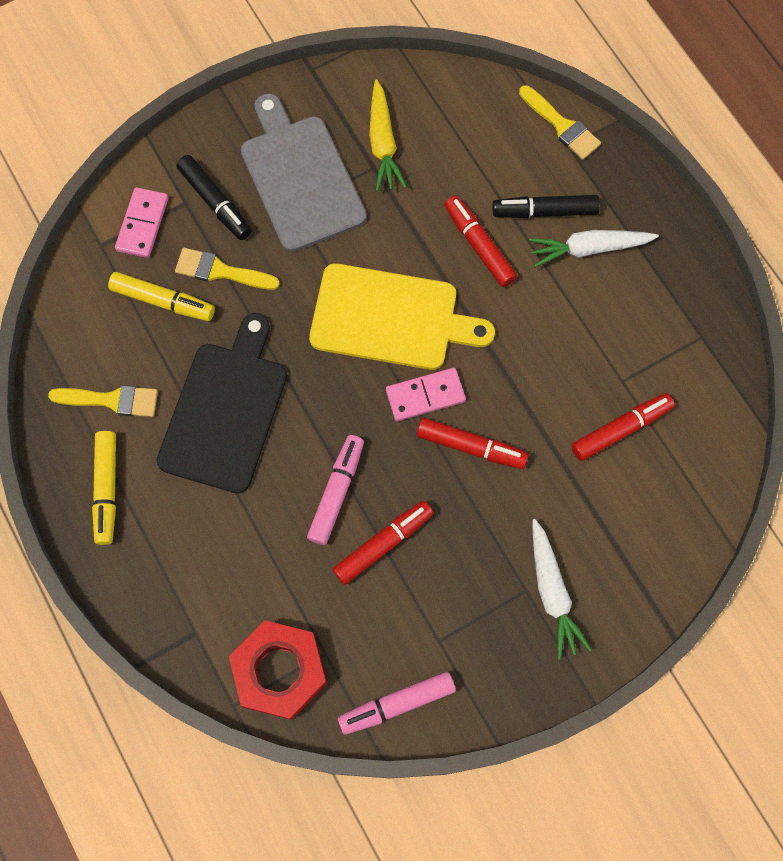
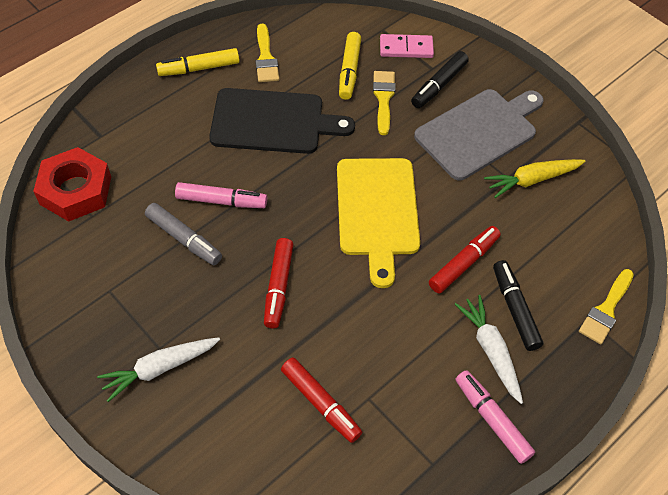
camera: 75 degrees right, 15 degrees down
red marker [332,501,434,585] -> grey marker [145,203,222,265]
pink marker [338,671,456,735] -> pink marker moved to [455,370,535,464]
pink domino [386,368,466,421] -> none

